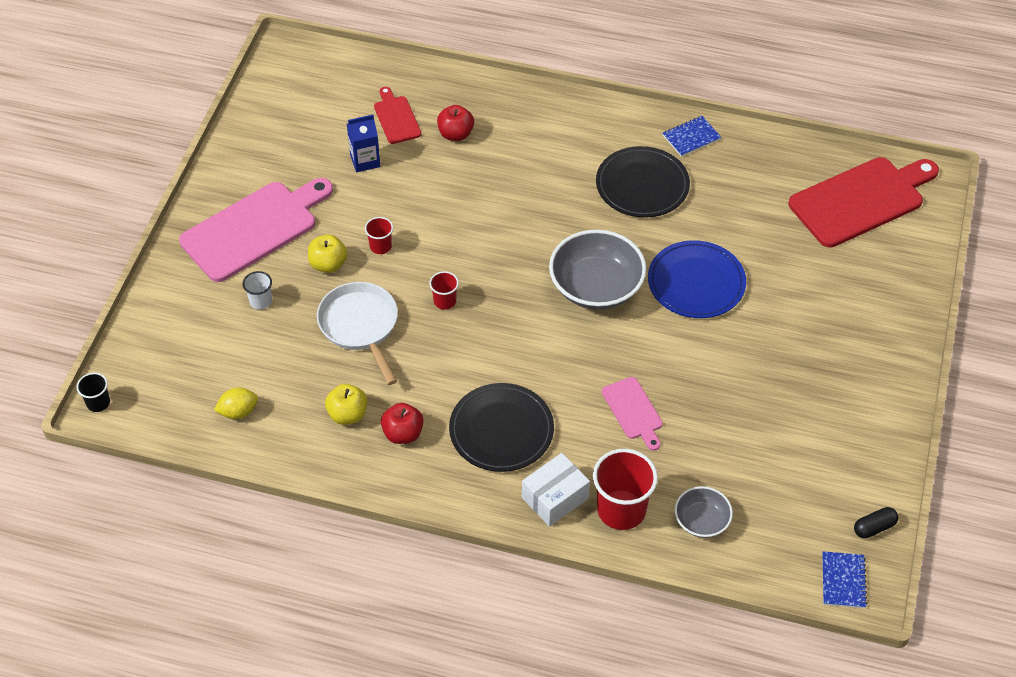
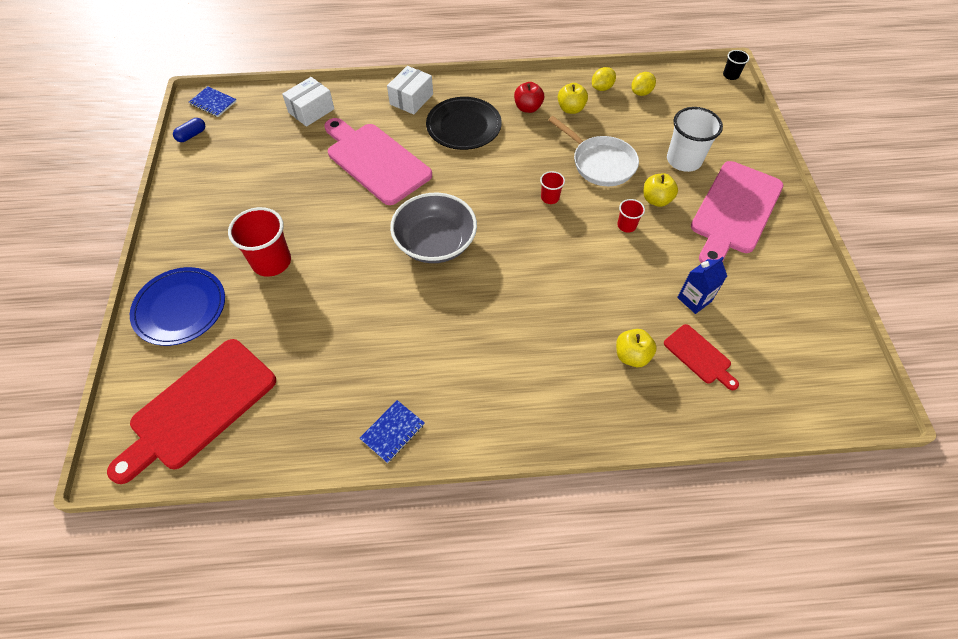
camera: 160 degrees right, 5 degrees up
white cup [242,271,272,309] -> white cup [667,107,723,172], size x1.98
red apple [437,105,474,141] -> yellow apple [616,329,657,367]
red cup [593,449,658,530] -> red cup moved to [228,207,291,277]
black plate [596,146,690,218] -> none
pink cutting board [602,377,663,451] -> pink cutting board [324,118,432,205], size x2.02
blue plate [648,240,746,318] -> blue plate moved to [130,267,225,346]
grey bowl [675,486,733,538] -> white box [282,77,334,127]
blue notebook [822,551,867,608] -> blue notebook turned 45 degrees counterclockwise [189,86,237,117]
black capsule [854,507,898,538] -> blue capsule [173,118,205,142]
none -> yellow lemon [592,67,616,91]

